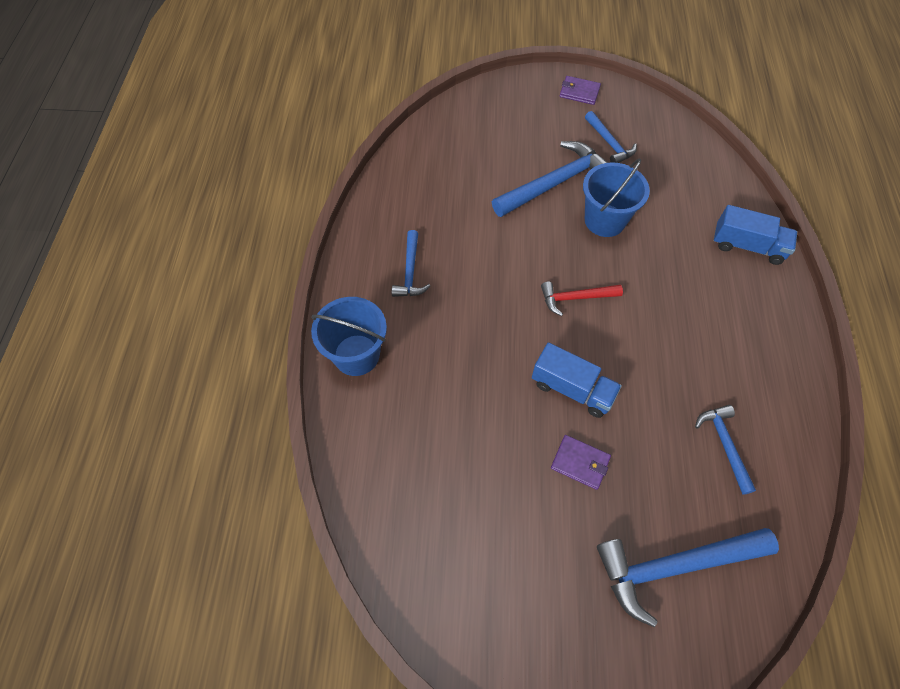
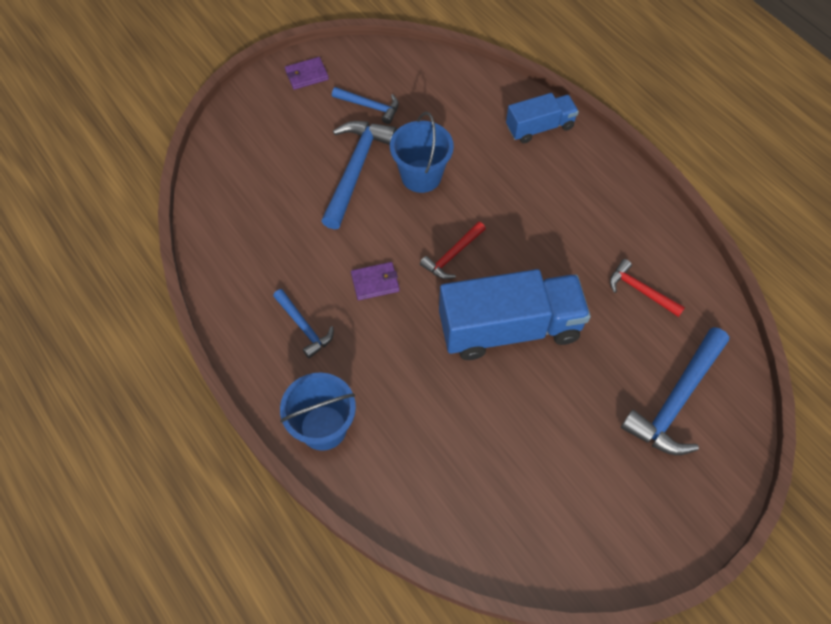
camera: 40 degrees left, 0 degrees up
blue truck [532,342,622,418] -> blue truck [439,269,591,360], size x1.80
purple wallet [551,435,611,490] -> purple wallet moved to [351,262,400,300]
blue hammer [695,405,756,495] -> red hammer [610,259,685,317]

